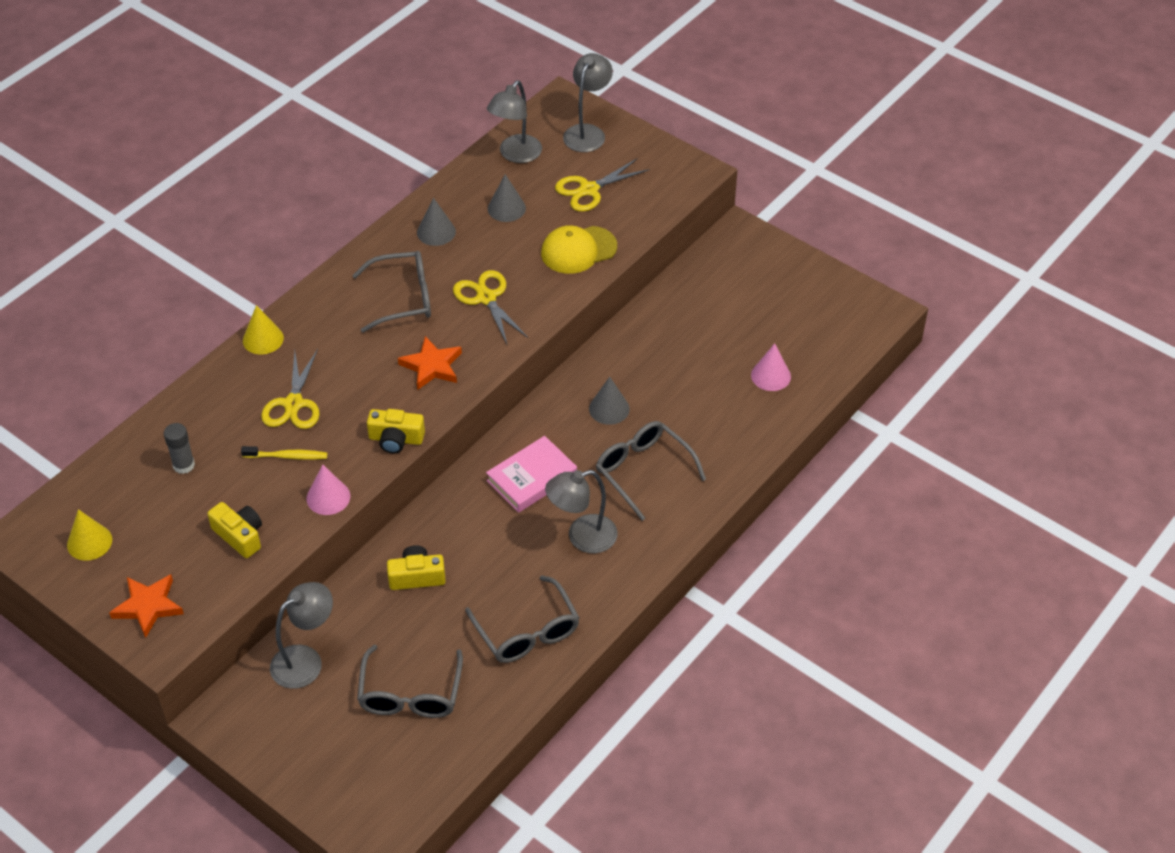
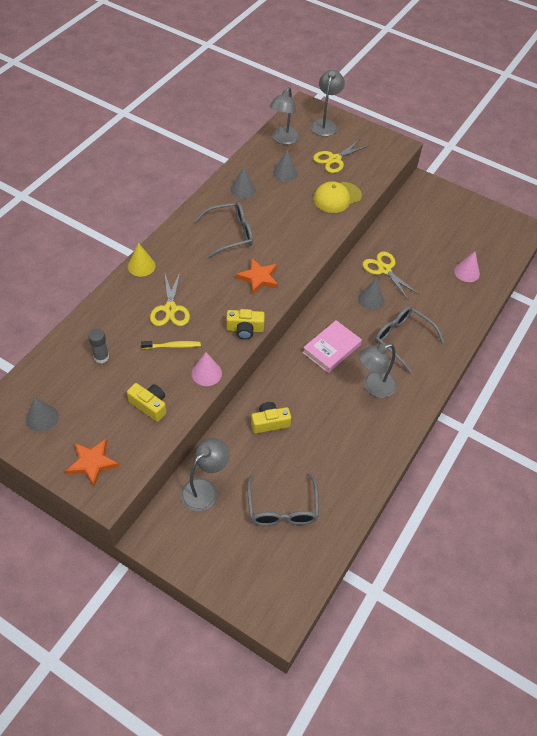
camera: 10 degrees left, 5 degrees up
yellow cone [67,509,112,561] -> grey cone [26,397,59,432]
yellow scissors [453,270,528,344] -> yellow scissors moved to [363,251,420,300]
grey glasses [465,575,579,663] -> none

